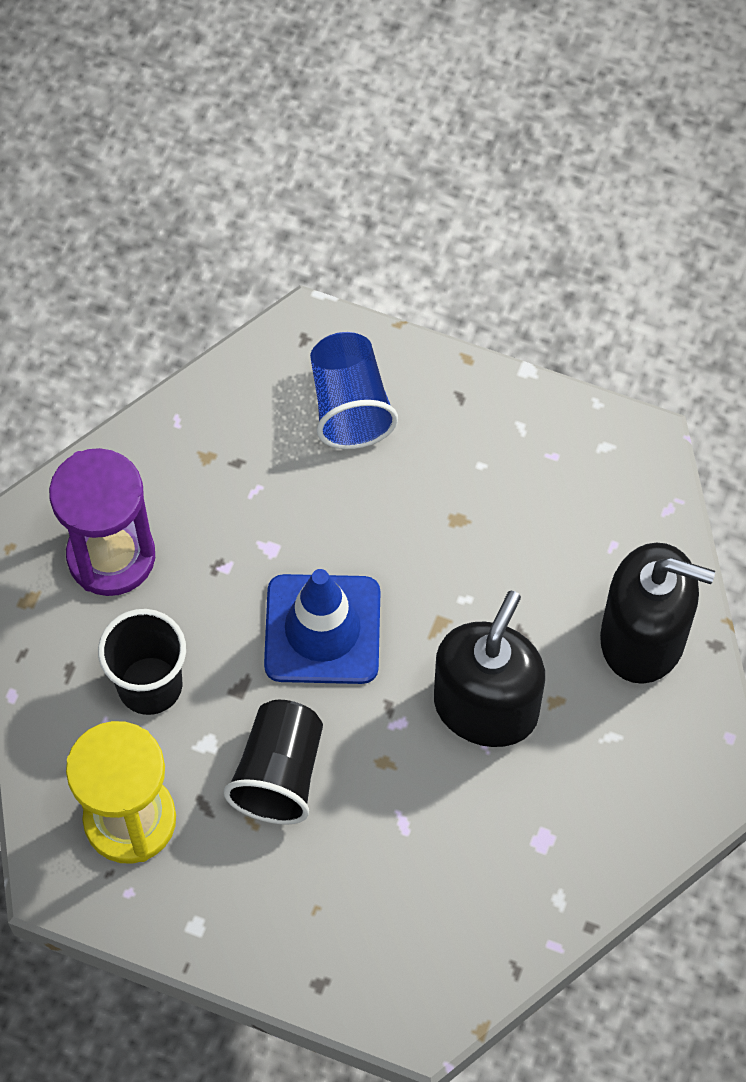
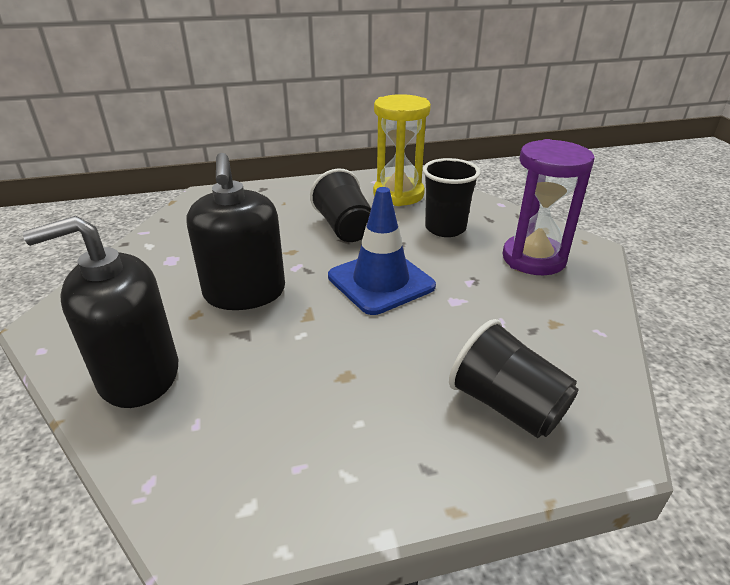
camera: 145 degrees right, 30 degrees down
blue cup [310,332,398,449] -> black cup [449,319,578,438]

